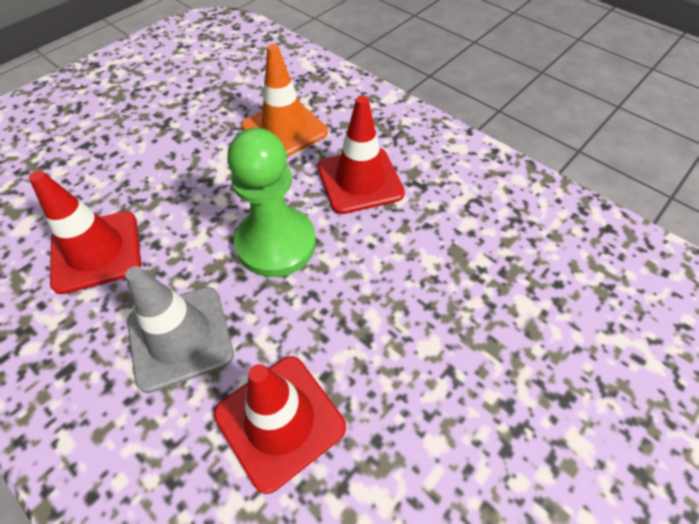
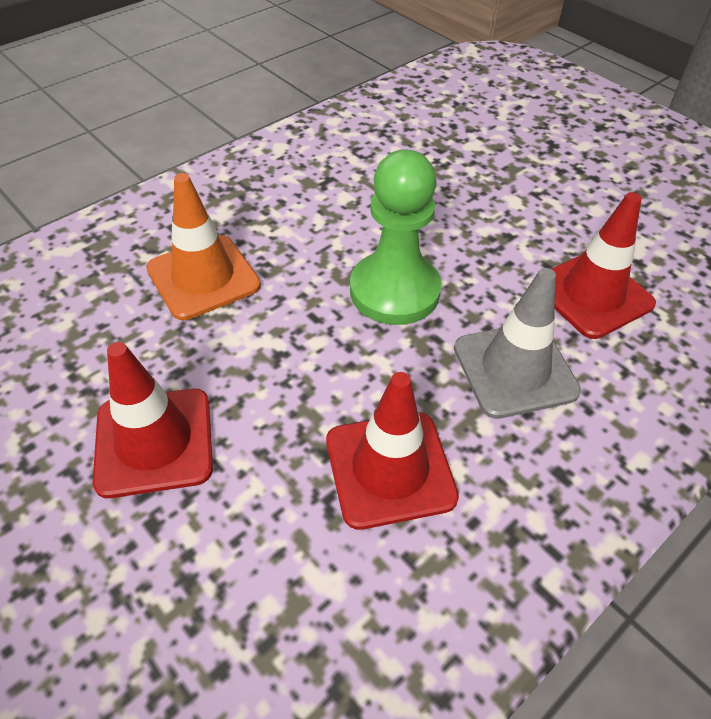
camera: 85 degrees left, 5 degrees down
red traffic cone [318,96,405,214] -> red traffic cone moved to [93,342,213,498]

